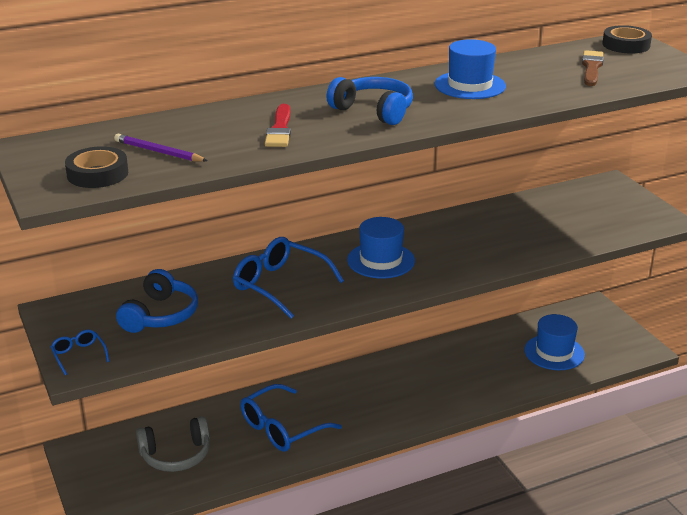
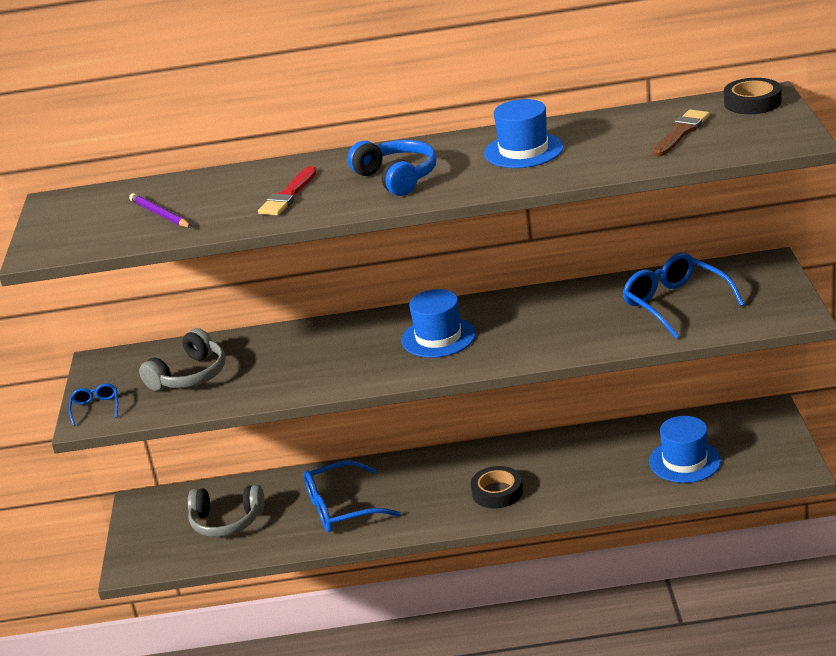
camera: 25 degrees right, 0 degrees up
black tape [65,146,128,188] -> black tape moved to [471,466,523,509]
blue headphones [116,269,198,333] -> grey headphones [139,328,226,391]
blue glasses [233,237,344,319] -> blue glasses moved to [623,253,745,339]

